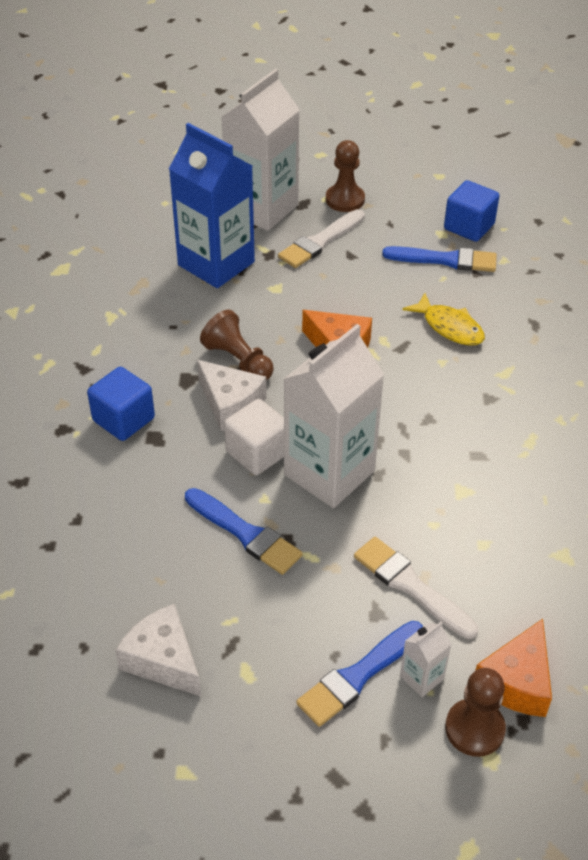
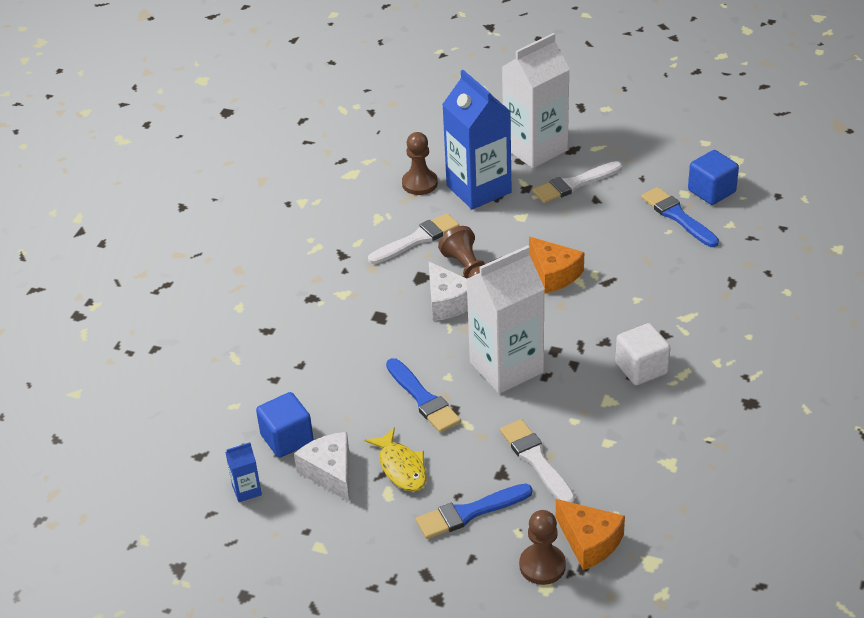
camera: 20 degrees right, 5 degrees down
blue cube [87,367,155,441] -> blue cube moved to [256,392,314,458]
white cube [224,399,284,475] -> white cube moved to [615,323,670,385]
brown pawn [326,140,365,212] -> brown pawn moved to [402,132,438,195]
blue brush [382,246,497,272] -> blue brush turned 150 degrees counterclockwise [641,187,719,247]
white carton [400,622,451,697] -> none
yellow fish [403,293,485,345] -> yellow fish moved to [365,427,427,491]
orange cheese [475,619,552,717] -> orange cheese turned 90 degrees counterclockwise [556,499,625,570]
none -> blue carton [225,442,262,502]
none -> white brush [368,213,460,264]

